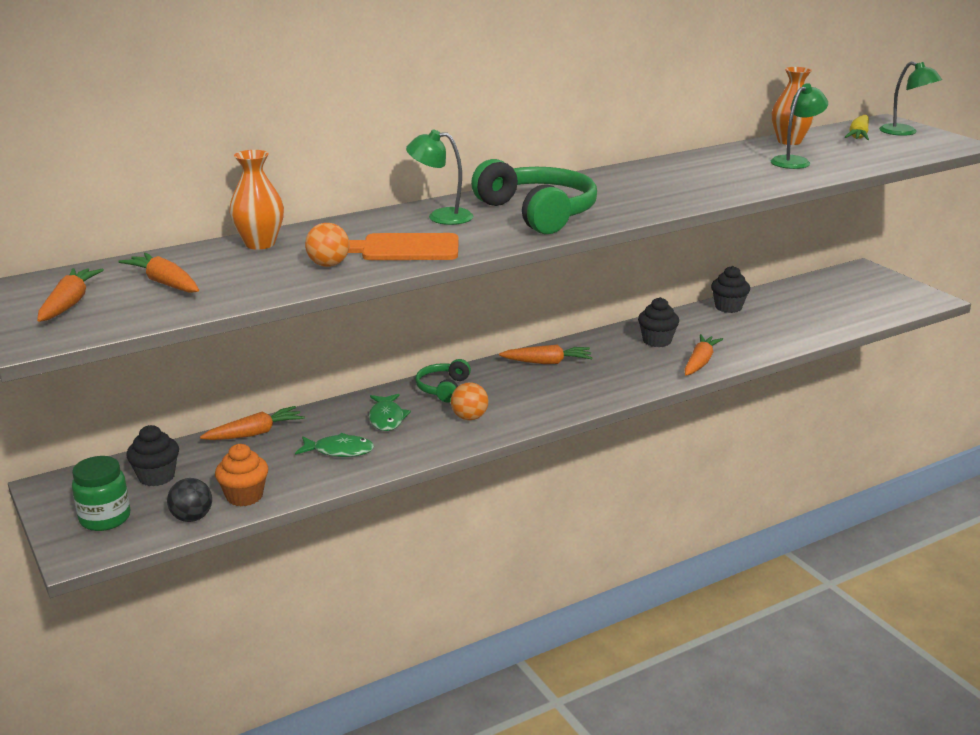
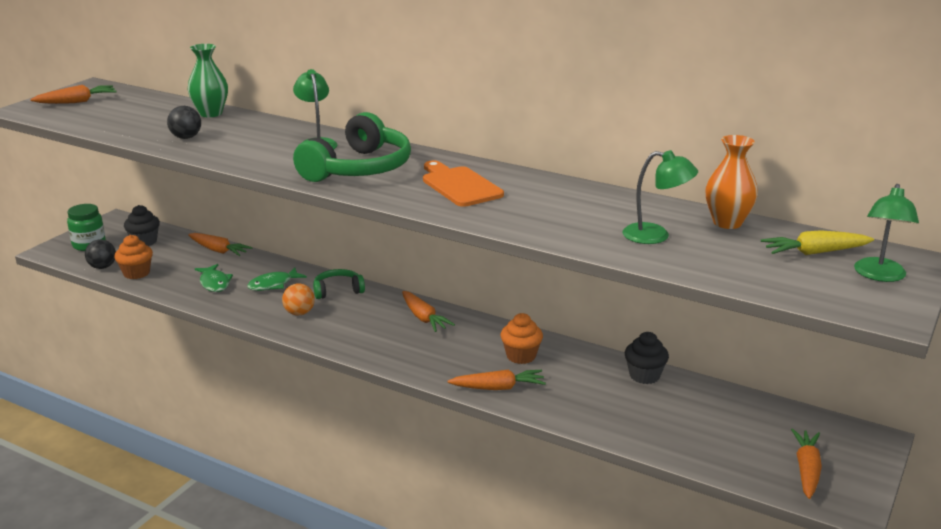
camera: 60 degrees right, 0 degrees up
orange carrot [118,253,199,293] -> orange carrot moved to [791,429,822,499]
orange vase [229,150,284,250] -> green vase [187,44,228,117]
orange ball [305,223,349,267] -> black ball [167,106,201,139]
orange cutting board [348,233,459,260] -> orange cutting board moved to [423,160,504,207]
black cupcake [638,297,679,347] -> orange cupcake [501,313,543,364]

